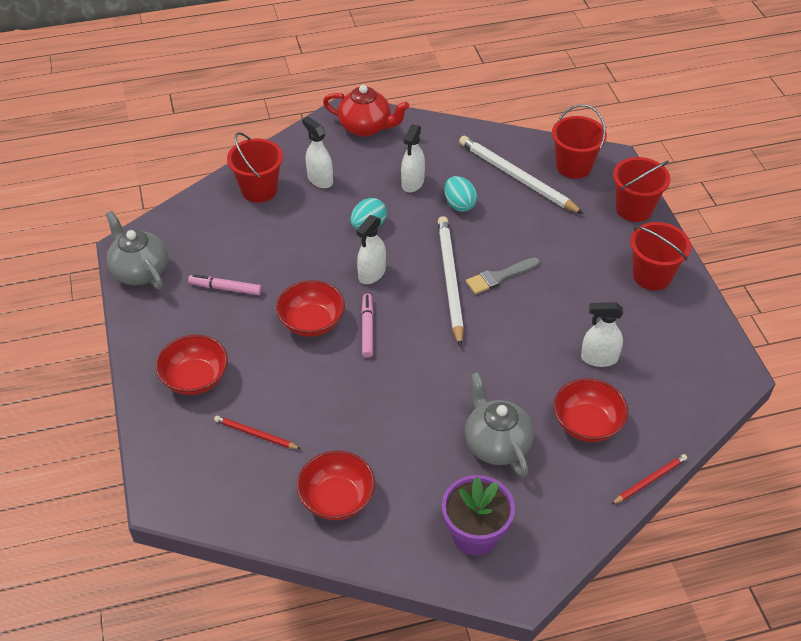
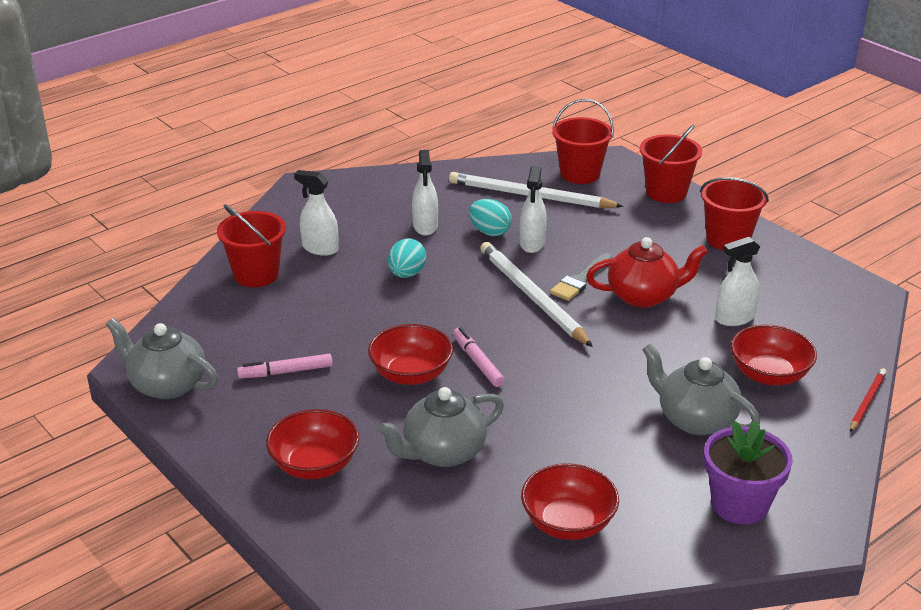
camera: 25 degrees left, 15 degrees down
red pencil [214,416,301,449] -> none
red teapot [323,85,409,137] -> red teapot moved to [586,237,708,308]
white spray bottle [356,215,386,284] -> white spray bottle moved to [520,166,547,253]
none -> grey teapot [377,387,504,467]

